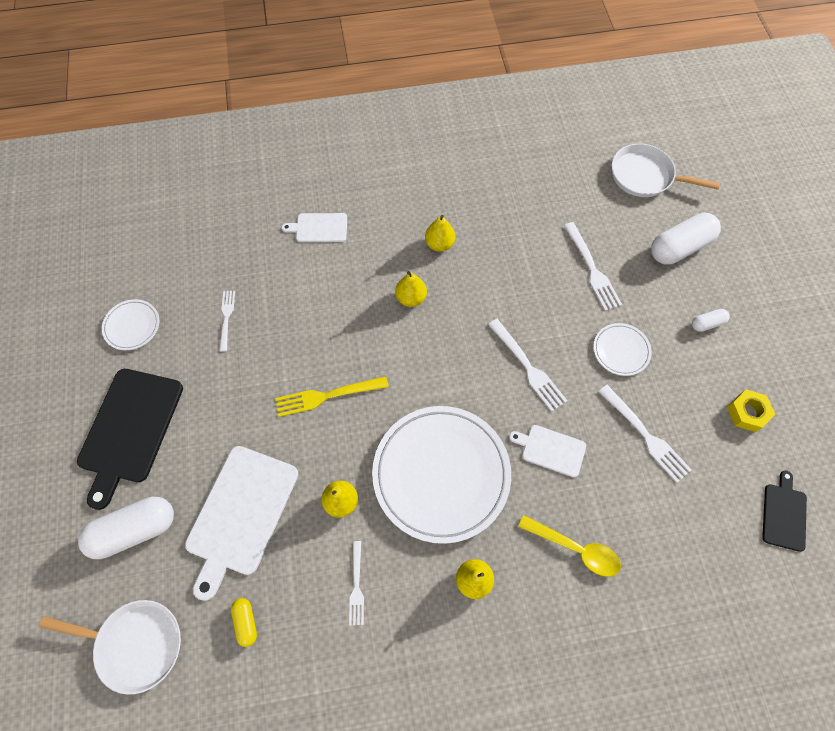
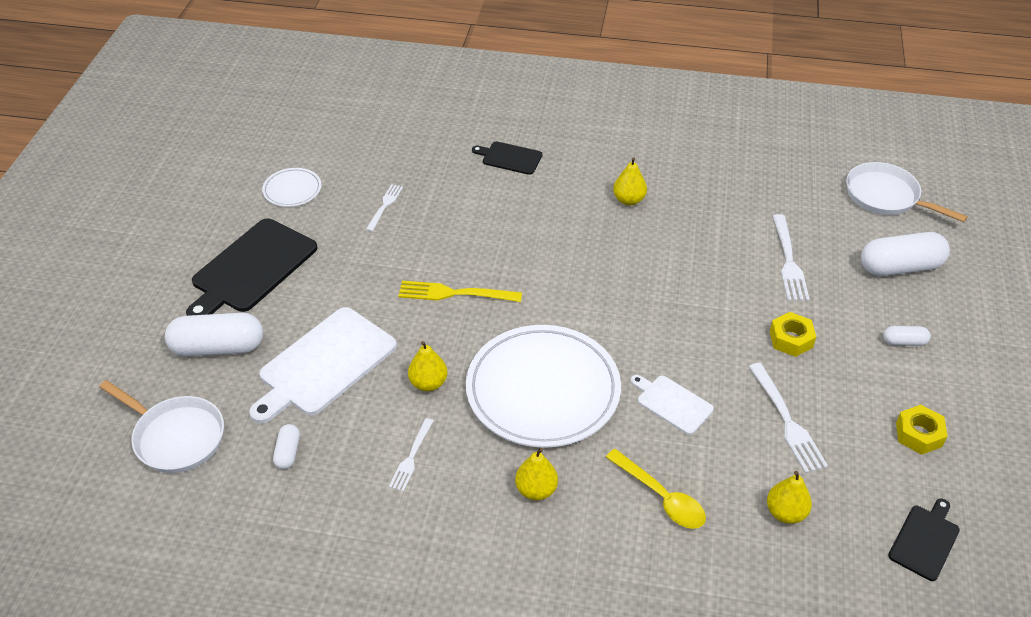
camera: 20 degrees right, 20 degrees down
yellow capsule [231,598,257,647] -> white capsule [273,424,300,469]
white cutting board [282,213,347,242] -> black cutting board [472,141,543,175]
yellow pear [395,271,427,307] -> yellow pear moved to [767,471,812,524]
white fork [488,319,567,412] -> none
white plate [593,323,652,376] -> yellow nut [770,312,816,357]

